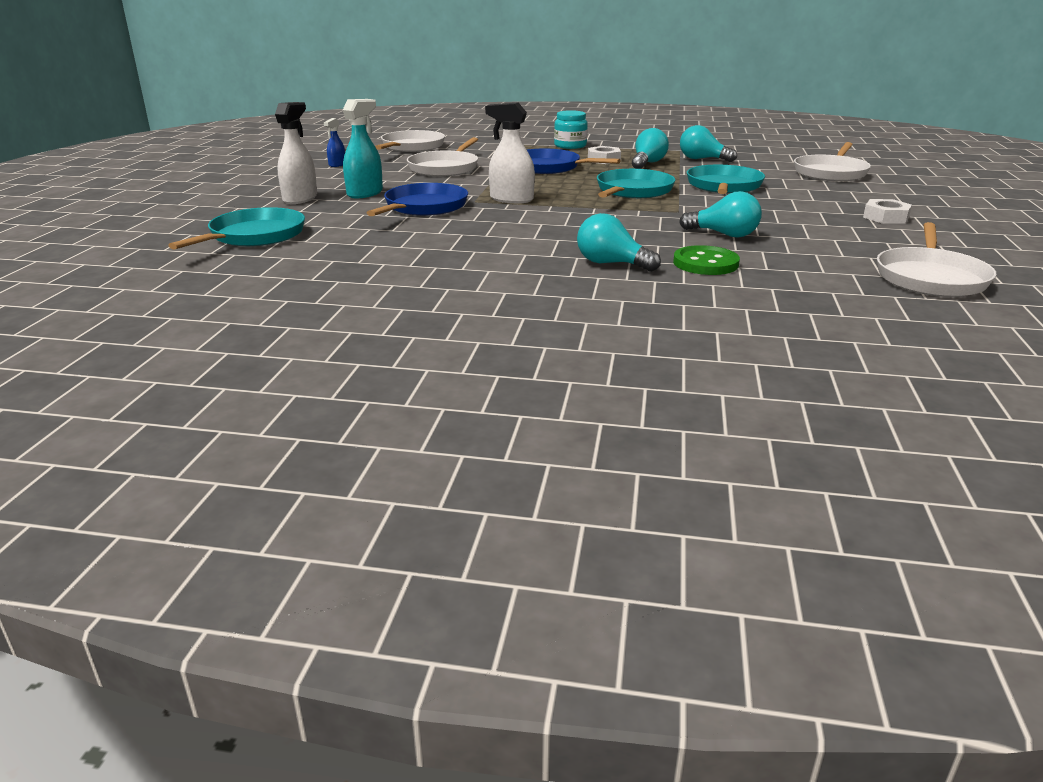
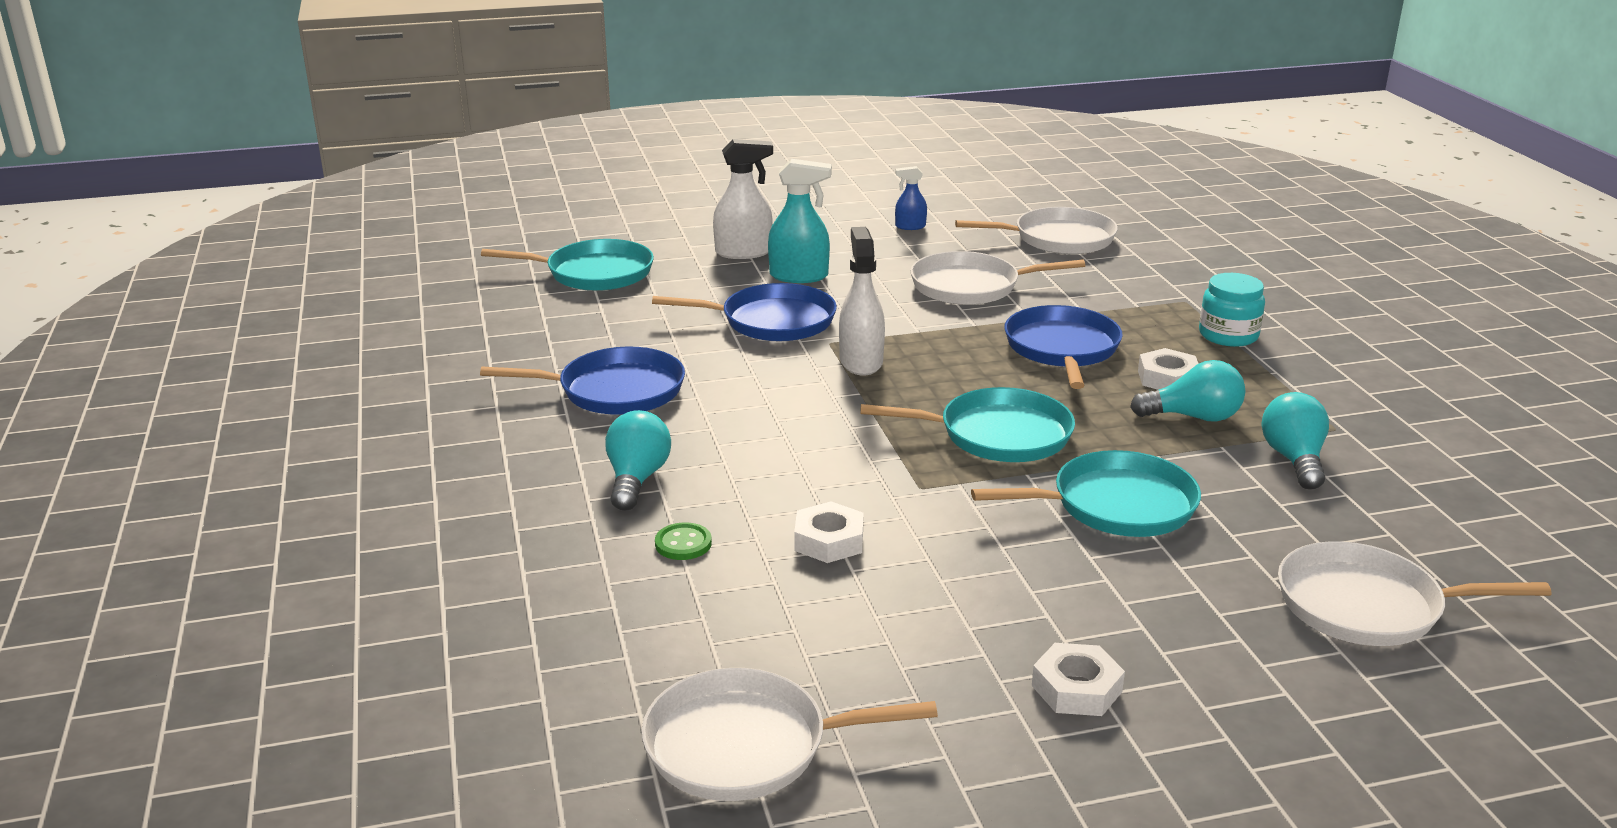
camera: 65 degrees right, 0 degrees up
green button [673,245,740,275] -> green button [655,523,712,560], size x0.61
turquoise light bulb [679,191,762,238] -> white nut [794,501,864,563]
none -> blue pan [480,347,685,415]

